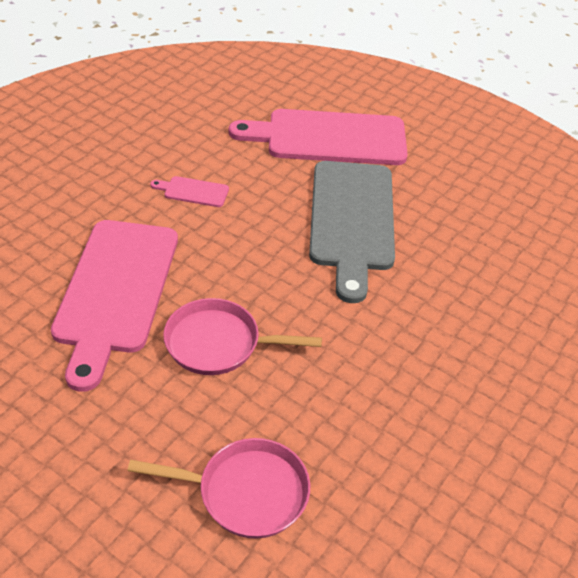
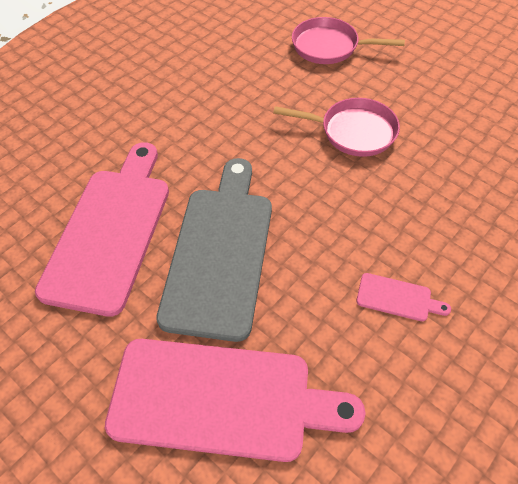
camera: 170 degrees left, 10 degrees up
pink cutting board [51,220,178,392] -> pink cutting board moved to [35,142,169,317]

